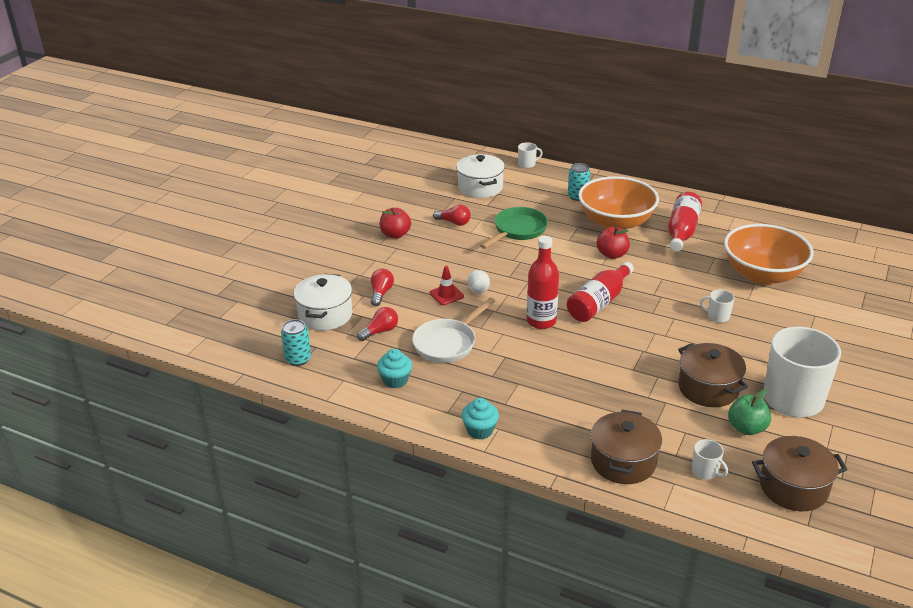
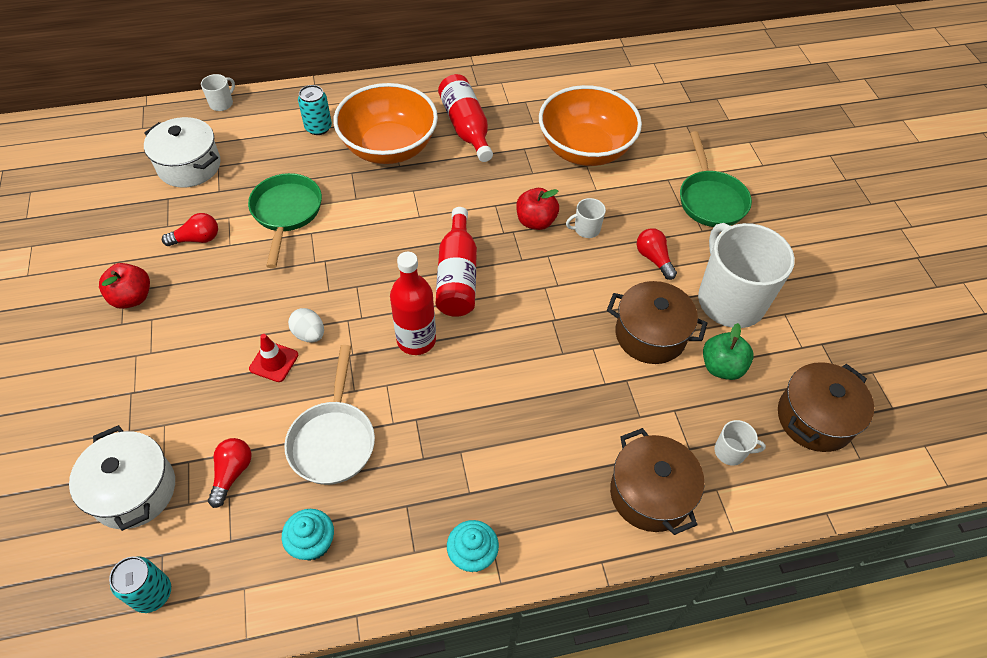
camera: 40 degrees left, 20 degrees up
red light bulb [371,269,394,306] -> red light bulb moved to [637,228,677,280]
red apple [597,227,630,259] -> red apple moved to [516,188,559,230]
none -> green pan [680,131,752,227]

